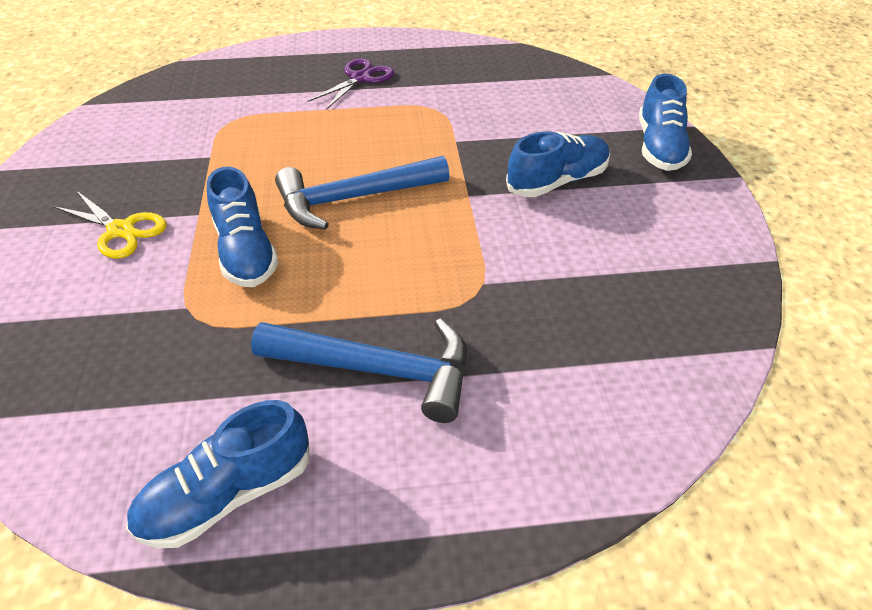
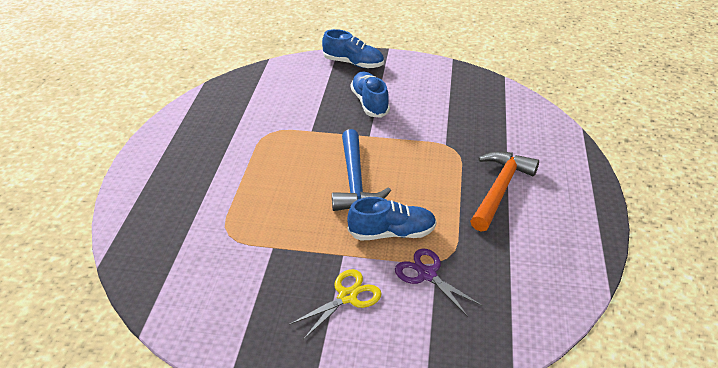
camera: 75 degrees left, 5 degrees down
blue shoe [126,400,309,548] -> none
blue hammer [251,318,467,423] -> orange hammer [470,151,539,232]
purple scissors [308,58,394,110] -> purple scissors moved to [395,248,483,317]

